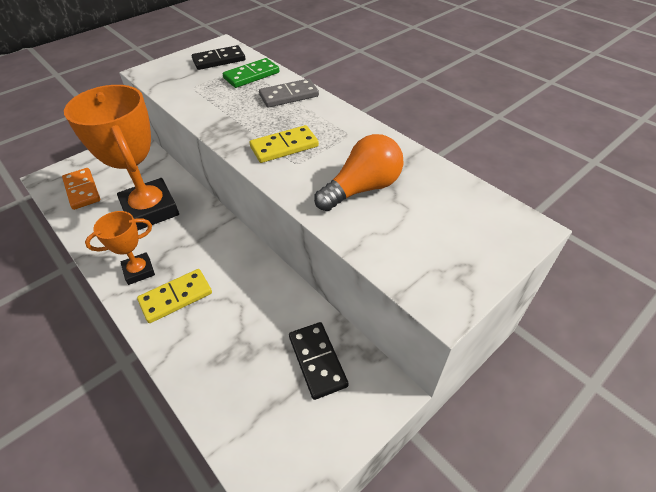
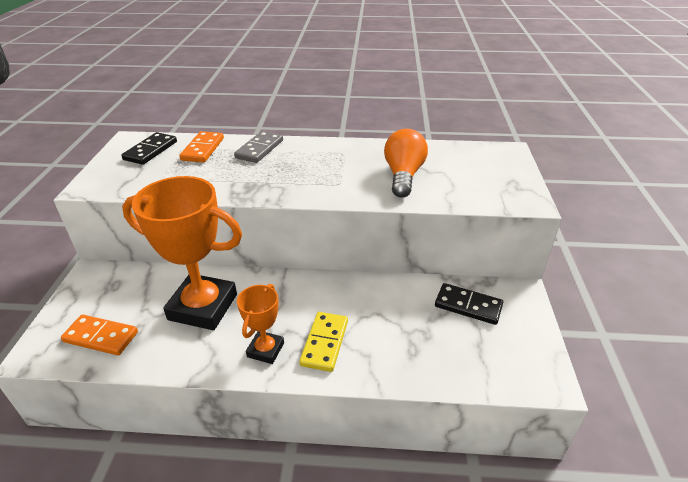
camera: 45 degrees left, 10 degrees down
green domino [223,58,280,88] -> orange domino [179,131,224,162]
yellow domino [249,125,319,163] -> none

